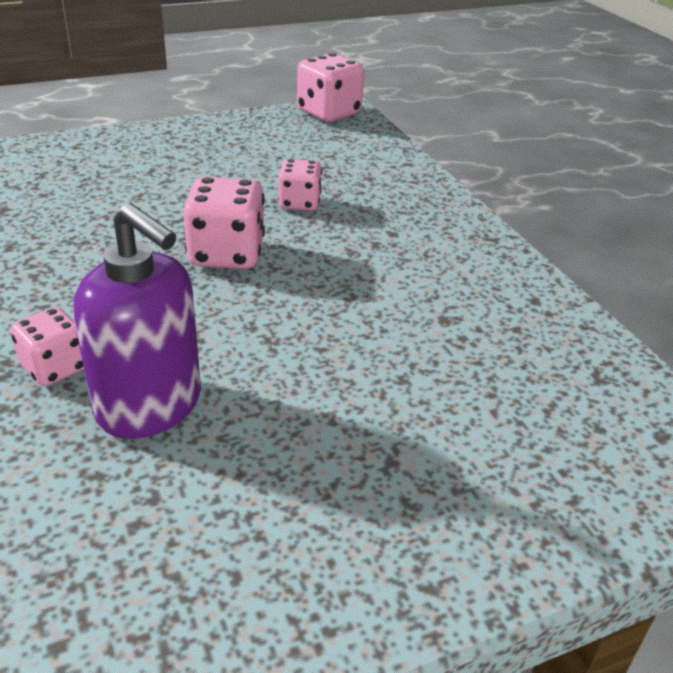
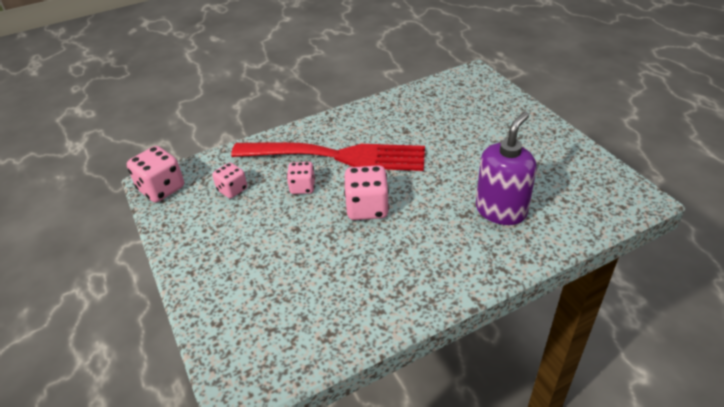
camera: 90 degrees left, 5 degrees up
pink dice [11,307,84,386] -> pink dice moved to [212,162,247,198]
none -> red fork [231,142,425,171]

